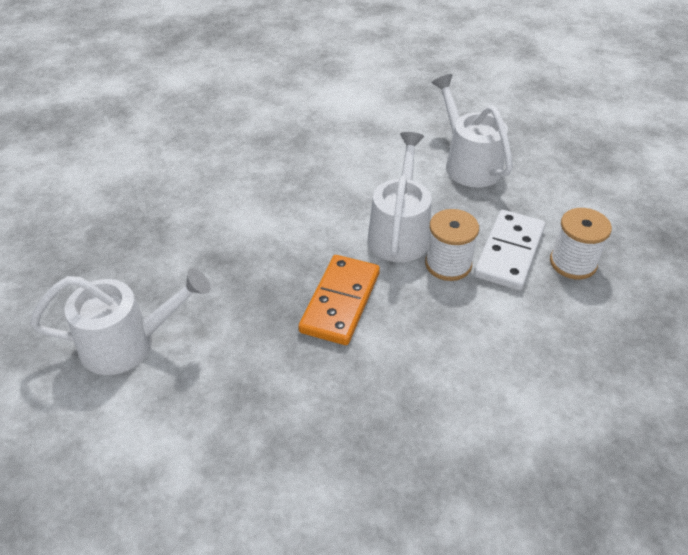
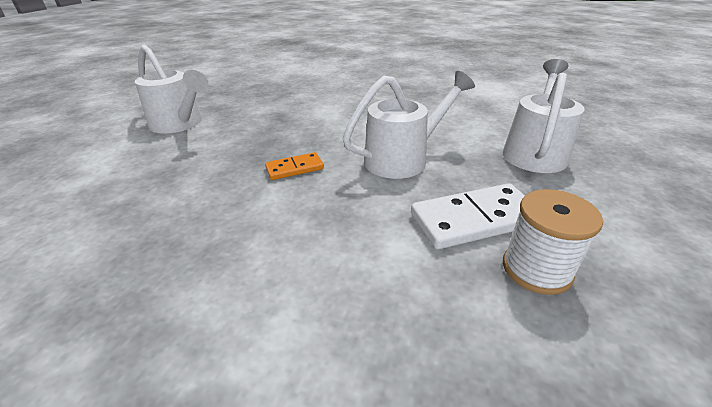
camera: 50 degrees right, 10 degrees down
orange domino [298,255,380,345] -> orange domino [265,152,324,180], size x0.56
white spool [425,209,479,281] -> none

